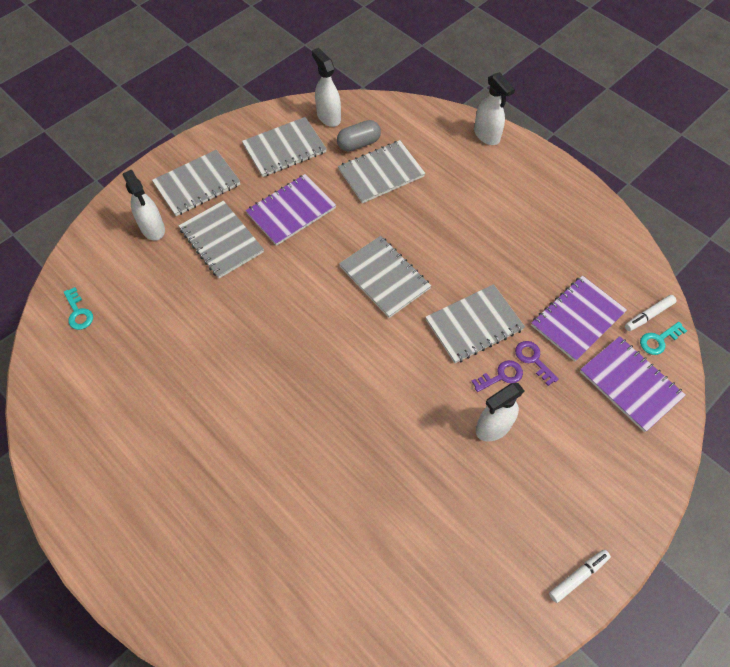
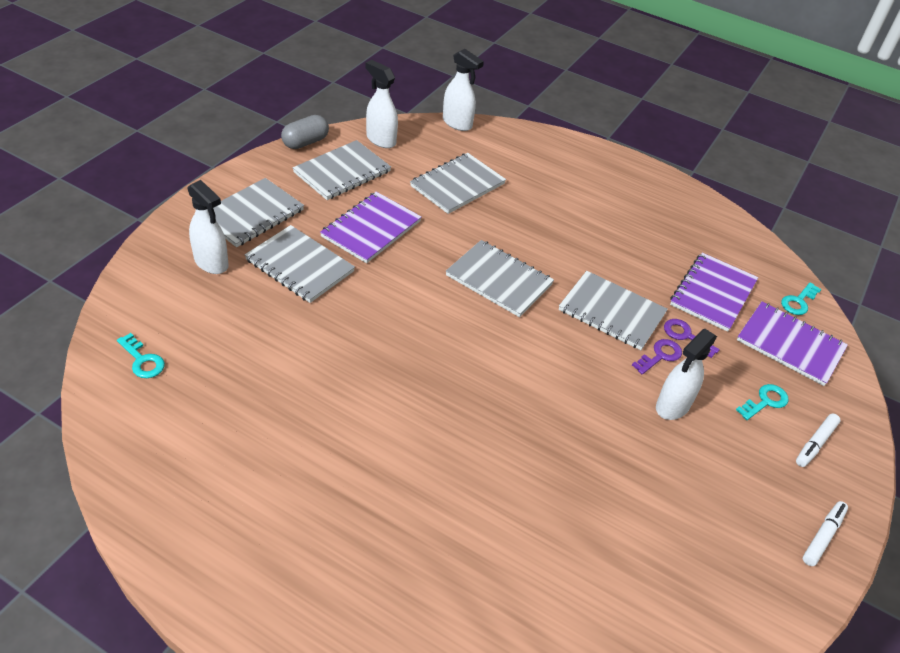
camera: 20 degrees left, 15 degrees down
grey capsule [337,120,381,152] -> grey capsule moved to [281,115,329,149]
grey notebook [425,284,525,363] -> grey notebook turned 75 degrees clockwise [559,271,668,350]
white spray bottle [474,72,515,145] -> white spray bottle moved to [443,49,484,131]
white marker [625,295,676,331] -> white marker moved to [796,413,841,467]
none -> turquoise key [736,384,789,420]

